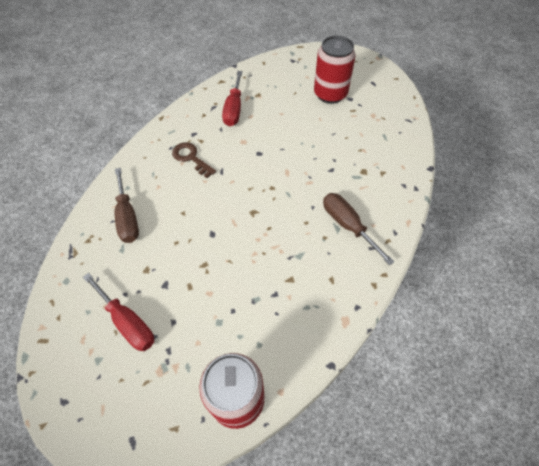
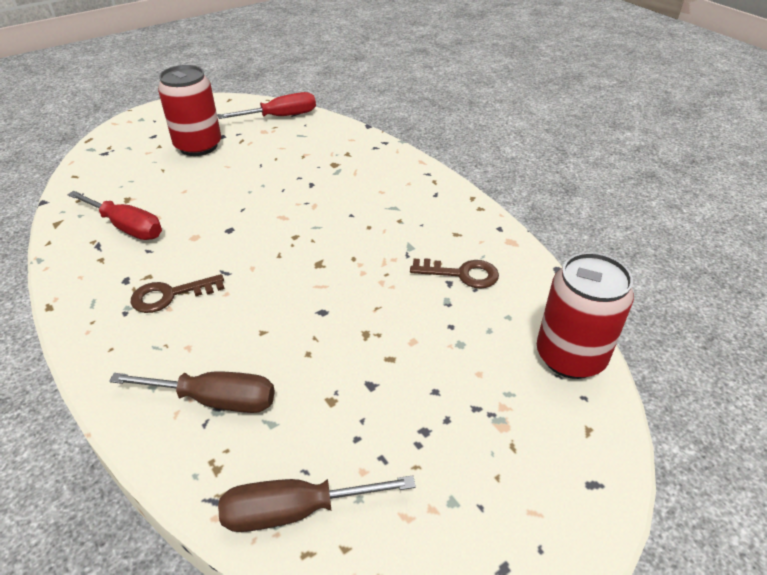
camera: 65 degrees left, 15 degrees down
red screwdriver [83,273,154,351] -> red screwdriver moved to [218,92,316,119]
brown screwdriver [323,193,394,266] -> brown screwdriver moved to [218,475,416,532]
none -> brown key [410,258,499,288]

